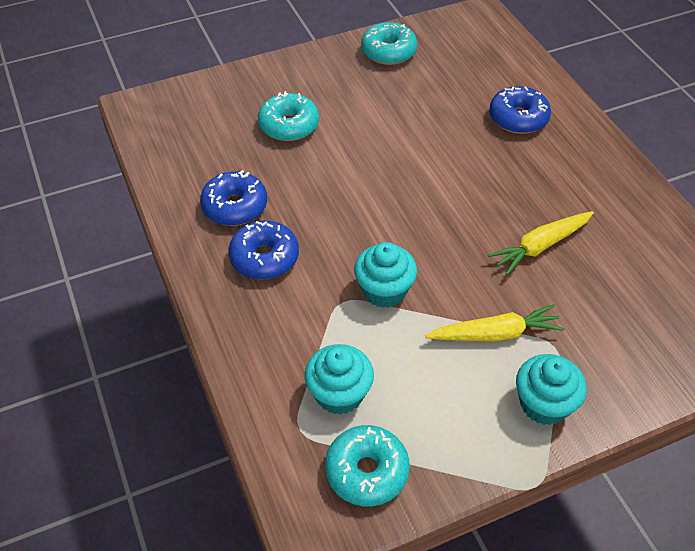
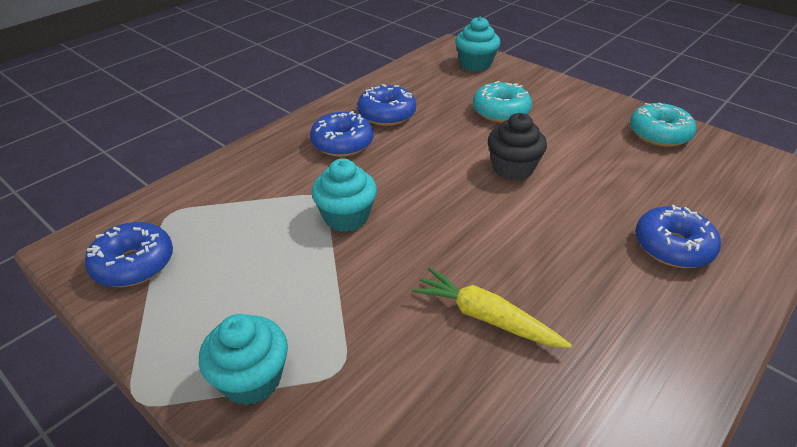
camera: 65 degrees right, 10 degrees down
turquoise cupcake [305,344,374,415] -> turquoise cupcake moved to [455,17,500,72]
turquoise donut [325,425,410,506] -> blue donut [85,222,173,287]
yellow carrot [426,304,564,341] -> none
none -> black cupcake [488,113,547,181]

